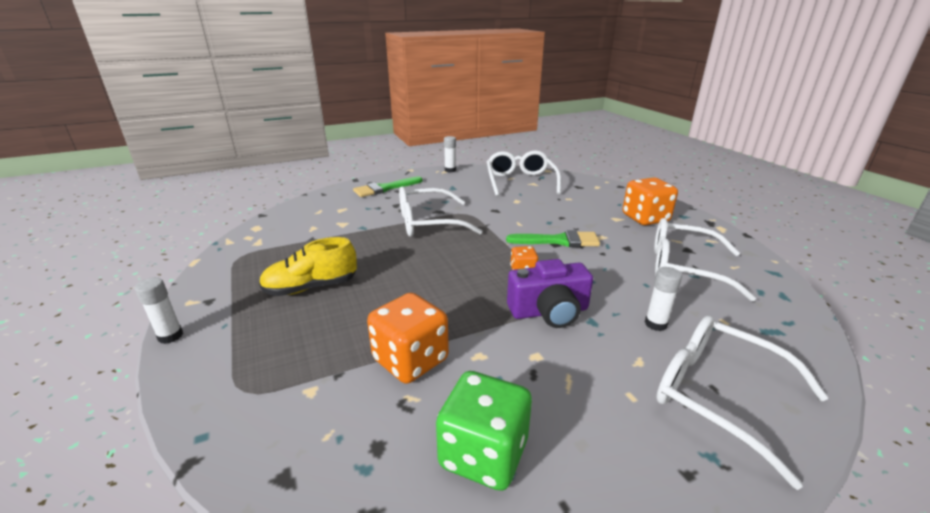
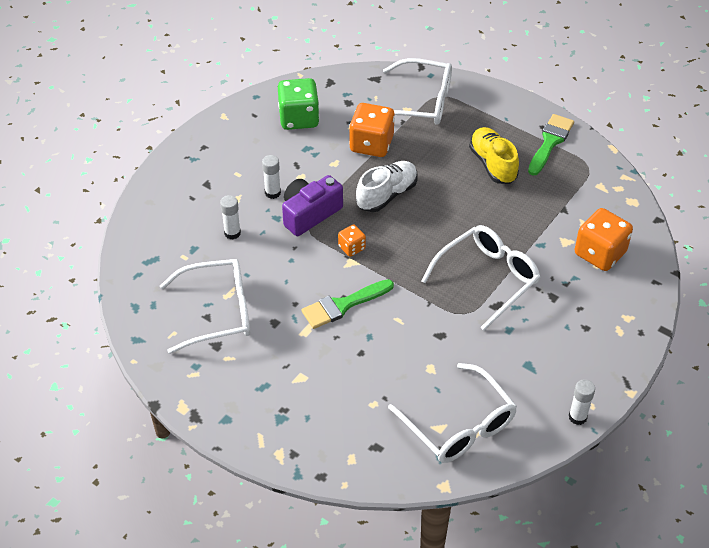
camera: 150 degrees right, 20 degrees up
white glue stick [135,277,183,344] -> white glue stick moved to [262,155,281,199]
yellow shoe [259,237,357,296] -> yellow shoe turned 60 degrees counterclockwise [469,127,519,184]
green brush [353,176,423,197] -> green brush moved to [528,114,574,176]
orange dice [623,178,678,225] -> orange dice moved to [575,208,633,271]
white glasses [656,315,829,490] -> white glasses moved to [383,58,452,125]
none -> white shoe [356,161,418,212]

